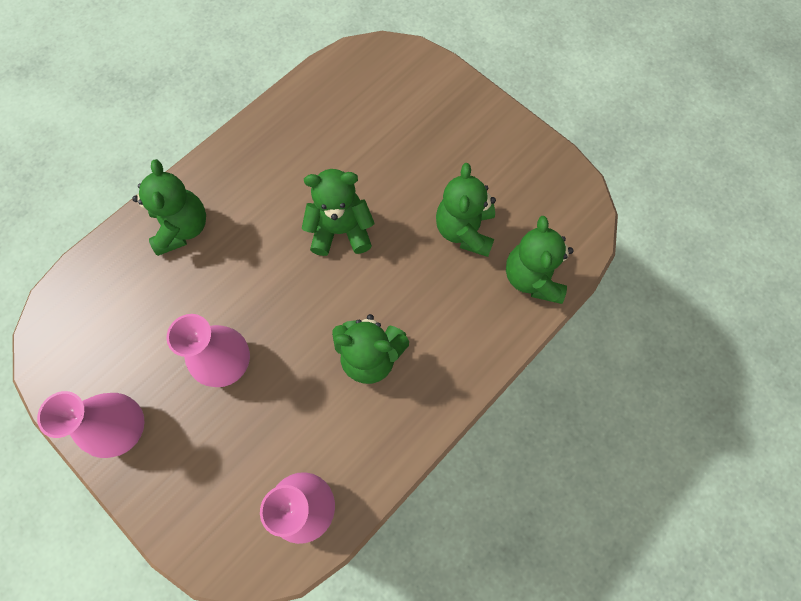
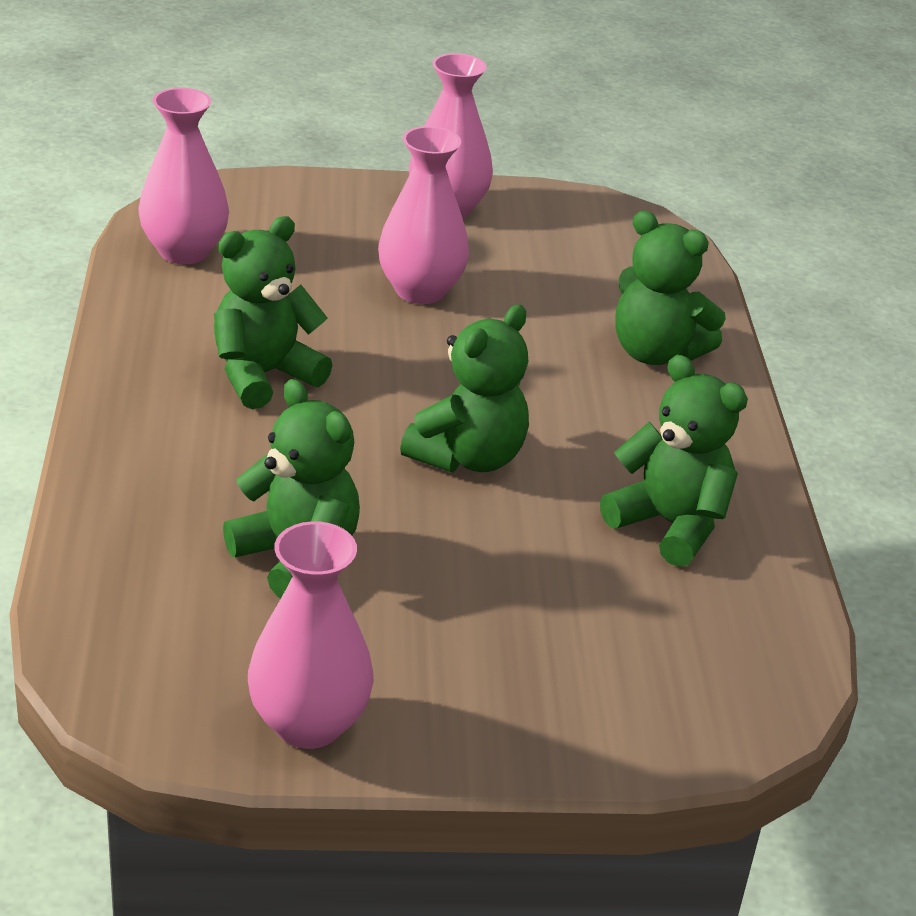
camera: 130 degrees right, 35 degrees down
green teddy bear [506,216,574,304] -> green teddy bear moved to [600,355,748,567]
none -> pink vase [248,521,374,749]

